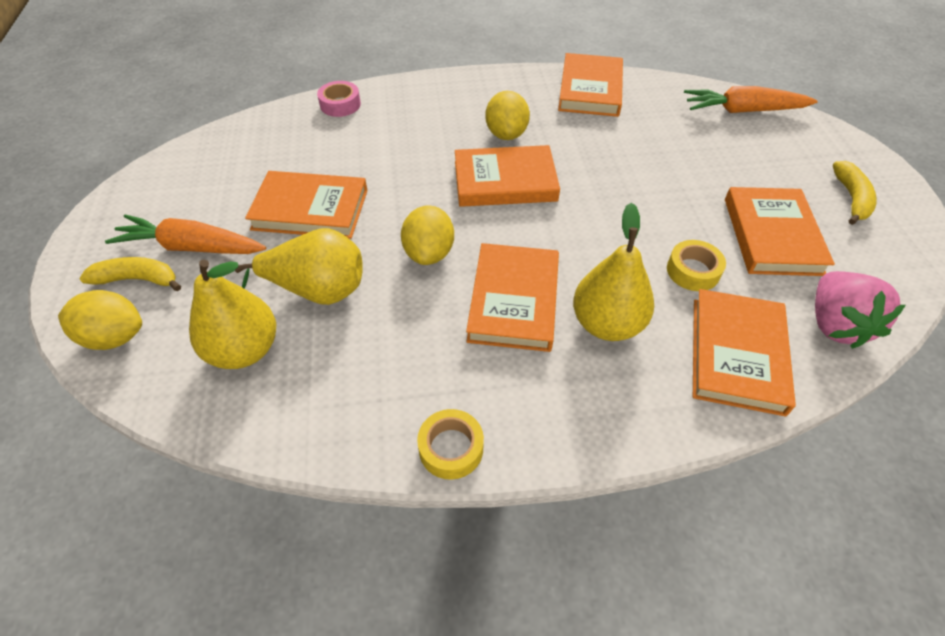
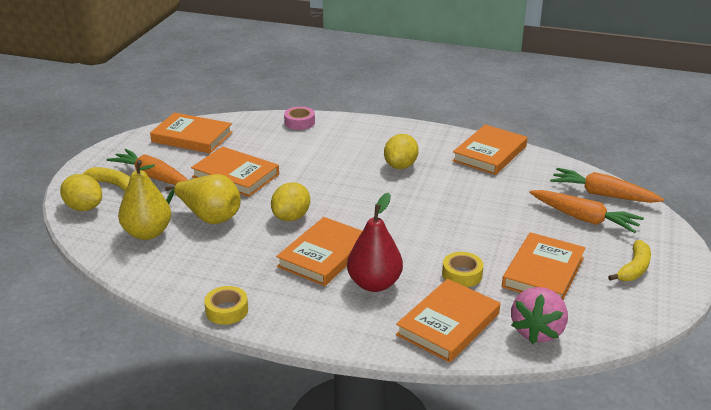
camera: 25 degrees right, 20 degrees down
orange book [455,145,560,207] -> orange book moved to [150,113,233,153]
yellow pear [573,203,654,341] -> red pear [347,193,403,292]
none -> orange carrot [529,190,644,233]

